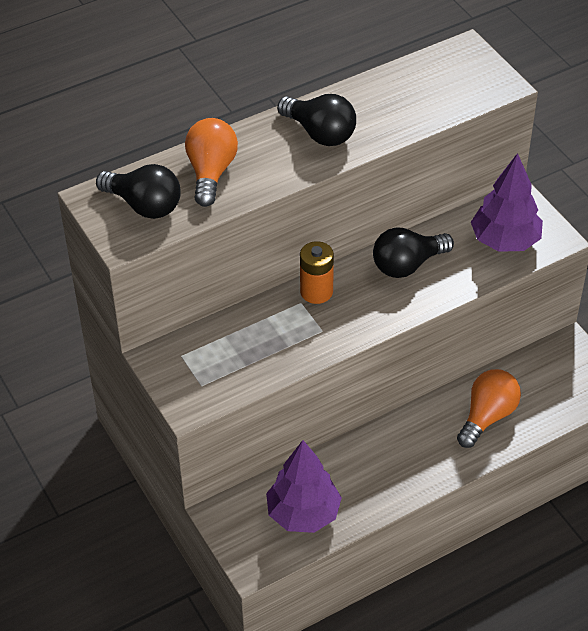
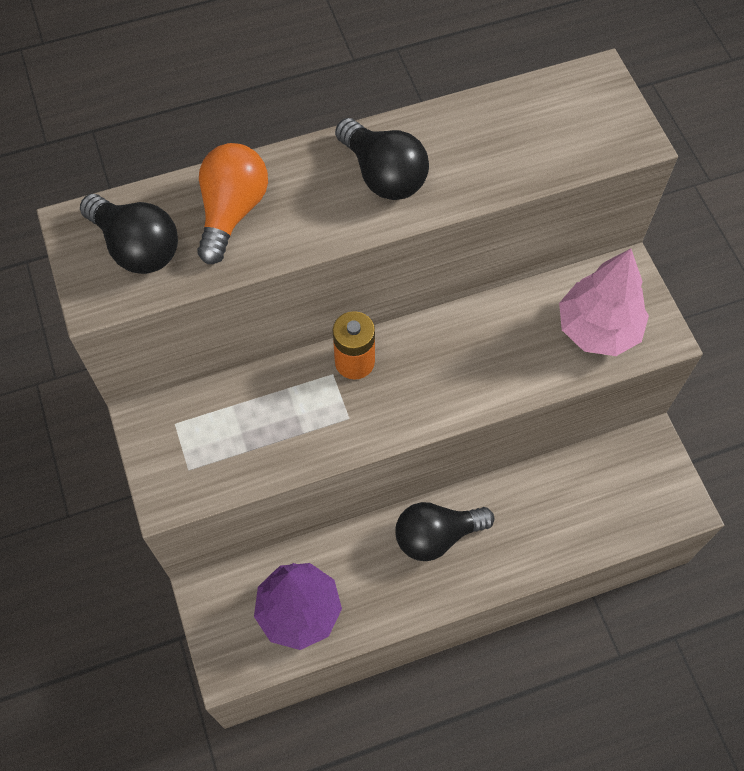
camera: 10 degrees right, 15 degrees up
black light bulb [373,227,454,278] -> black light bulb moved to [395,502,494,561]
orange light bulb [457,369,521,448] -> none
purple tree [471,153,543,252] -> pink tree [559,249,649,356]

